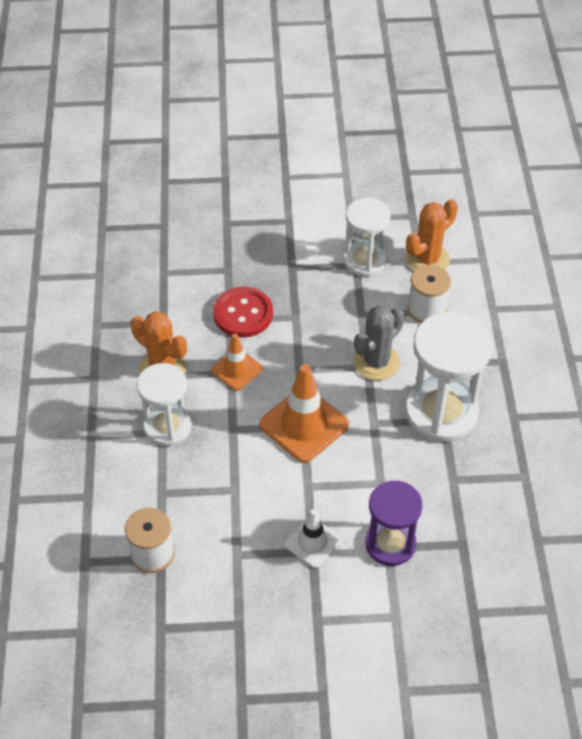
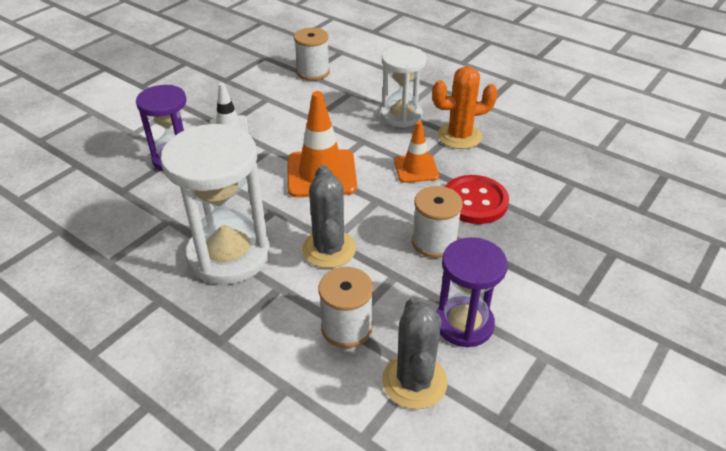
camera: 130 degrees right, 10 degrees down
white hourglass [344,198,391,277] -> purple hourglass [437,237,508,347]
orange cactus [406,199,458,271] -> grey cactus [382,297,447,409]
none -> white spool [412,186,463,258]

